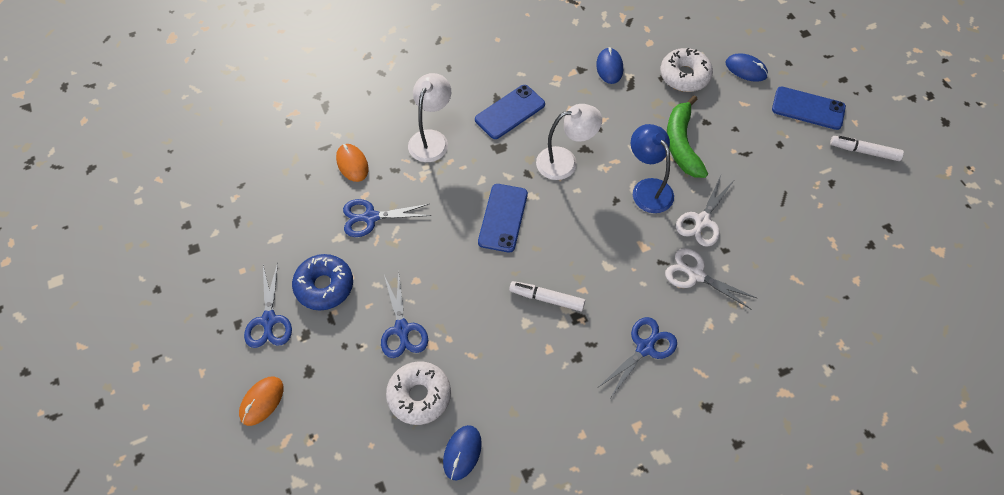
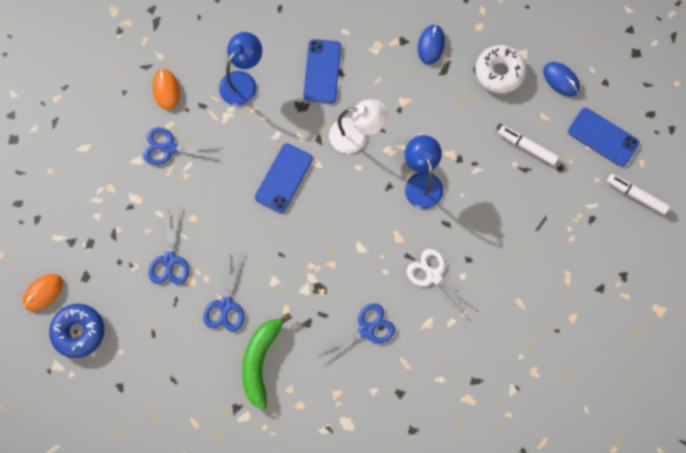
camera: 15 degrees right, 15 degrees up
blue scissors [244,263,292,348] -> blue scissors moved to [203,250,244,332]
blue donut [292,254,353,310] -> blue donut moved to [49,304,104,358]
white donut [386,361,451,425] -> none
white lamp [408,73,451,162] -> blue lamp [219,32,262,106]
blue mouse [443,425,482,481] -> none
blue phone [475,85,545,139] -> blue phone turned 60 degrees counterclockwise [303,39,341,103]
white marker [509,281,585,311] -> white marker moved to [498,126,559,166]
green banana [667,95,708,178] -> green banana moved to [242,313,292,410]
white scissors [676,176,733,247] -> none

